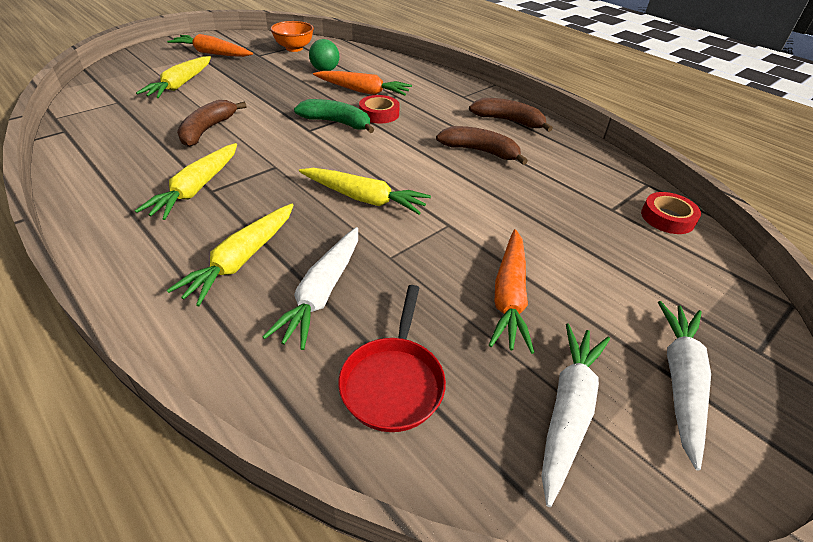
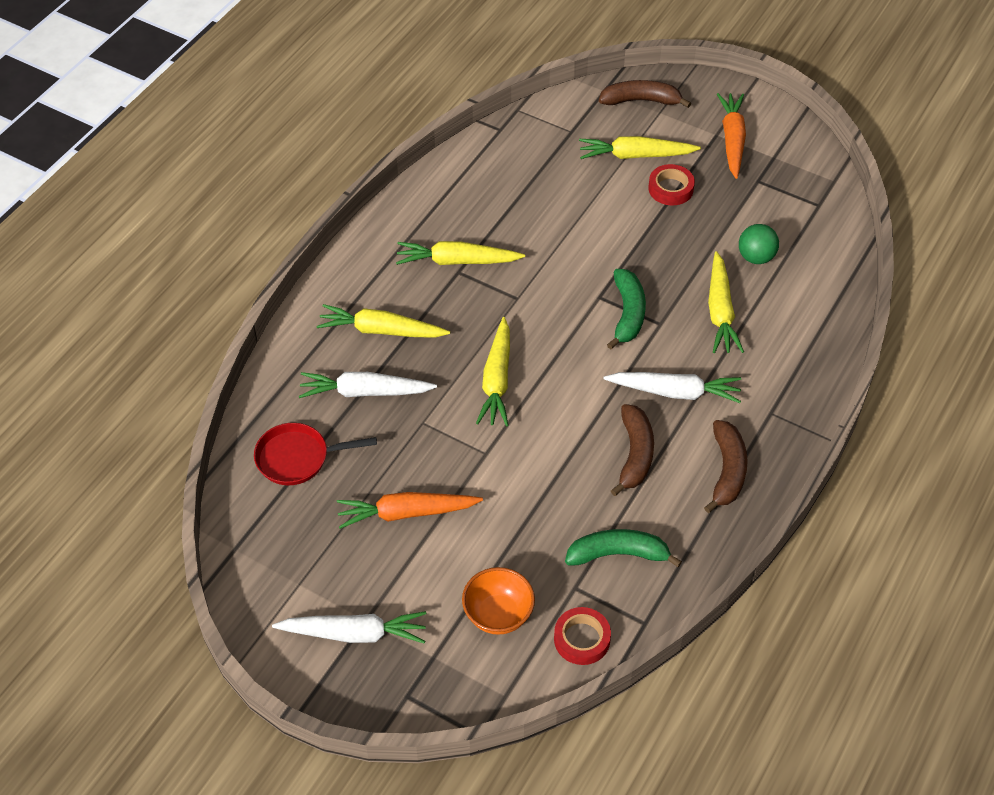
camera: 75 degrees right, 10 degrees up
brown banana [177,100,247,147] -> brown banana moved to [599,80,691,108]
orange bowl [270,21,314,52] -> orange bowl moved to [462,567,535,635]
orange carrot [313,71,412,96] -> yellow carrot [708,251,744,353]
red tape [359,95,400,123] -> red tape moved to [648,164,695,205]
white carrot [542,323,610,507] -> white carrot moved to [604,372,741,403]
none -> green banana [565,529,682,567]

